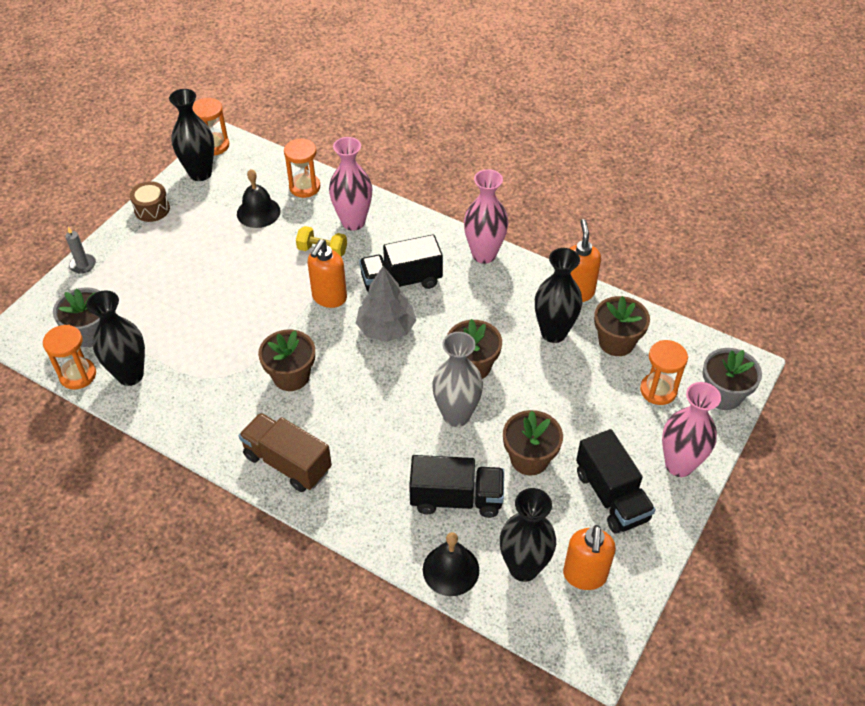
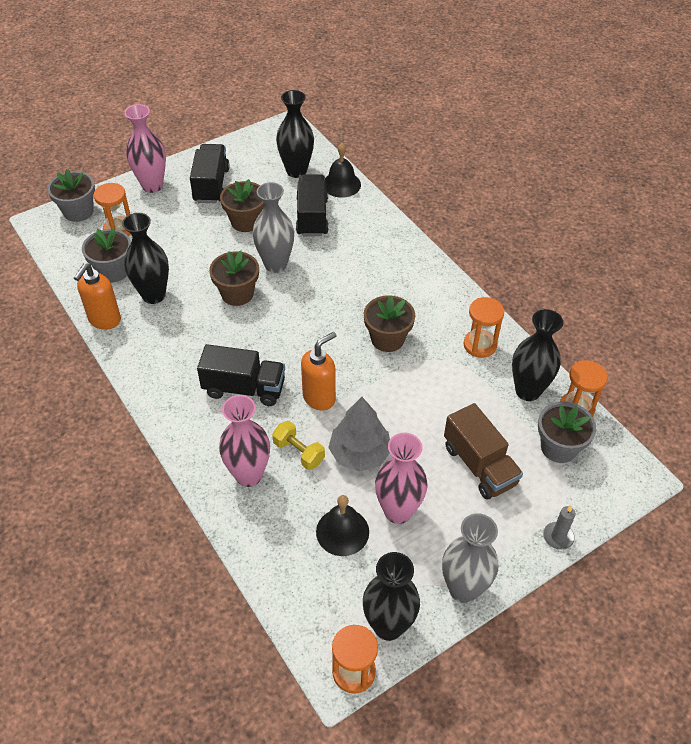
camera: 155 degrees left, 0 degrees up
brown drum [130,181,170,222] -> grey vase [442,513,499,603]
brown truck [239,413,332,492] -> brown truck moved to [444,403,523,499]
orange hourglass [284,138,320,198] -> orange hourglass moved to [464,297,504,358]
grey tree [356,266,416,342] -> grey tree moved to [328,397,390,472]
black truck [409,455,504,518] -> black truck turned 60 degrees clockwise [296,174,329,236]
pink vase [464,169,508,264] -> pink vase moved to [375,433,428,524]
orange soap dispenser [563,525,616,590] -> none
brown flower pot [594,296,650,356] -> grey flower pot [82,228,131,282]

